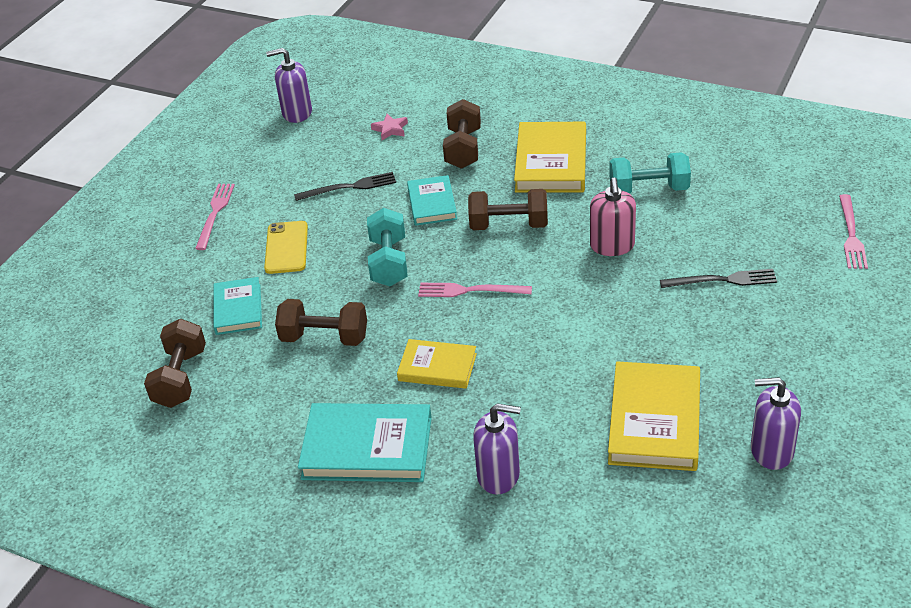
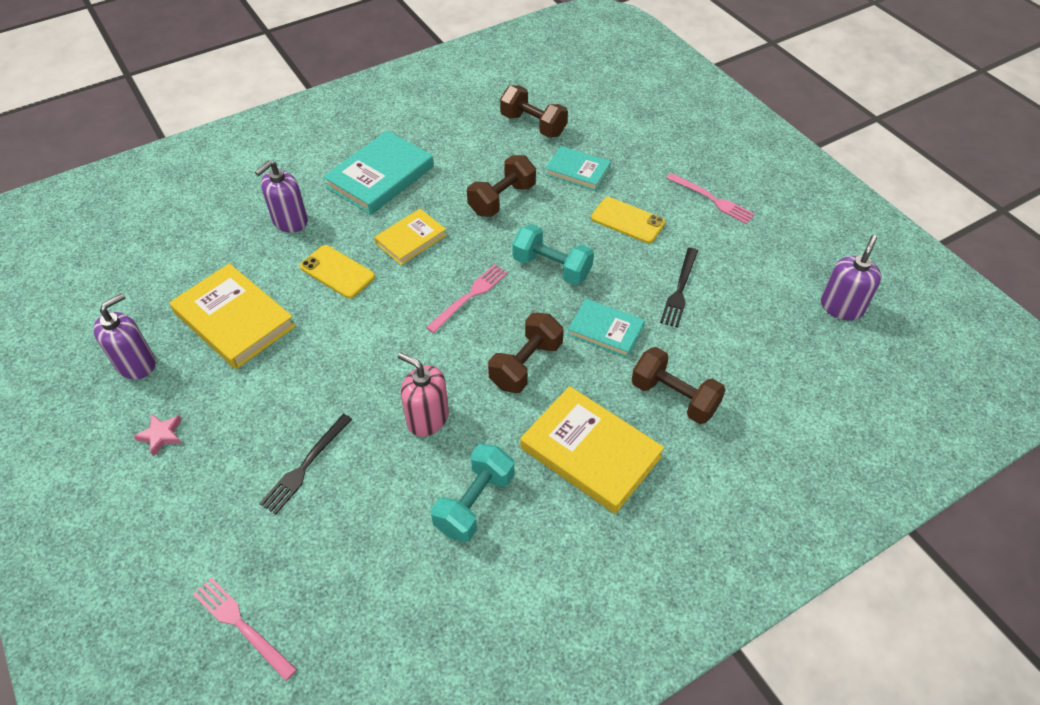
camera: 120 degrees right, 10 degrees up
pink star [371,114,408,140] -> pink star moved to [133,414,182,457]
none -> yellow phone [300,245,375,299]

